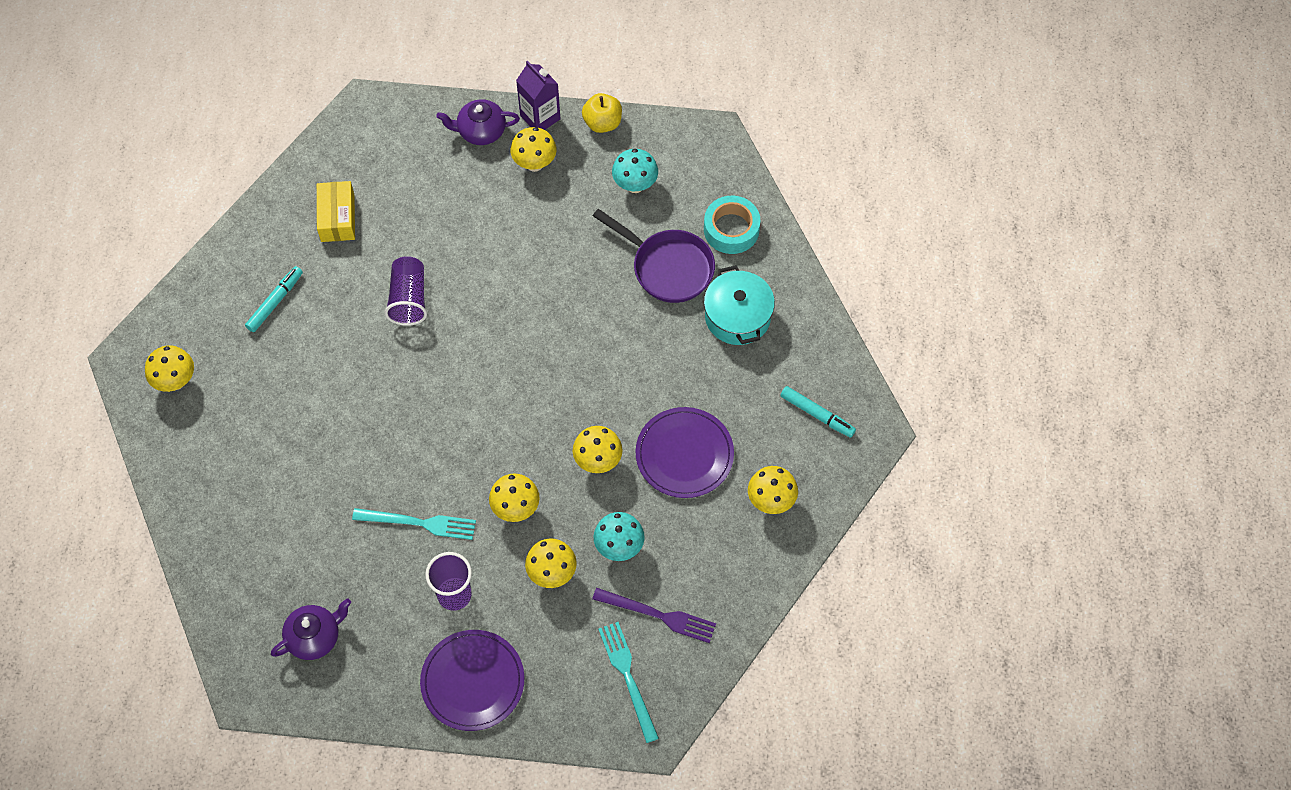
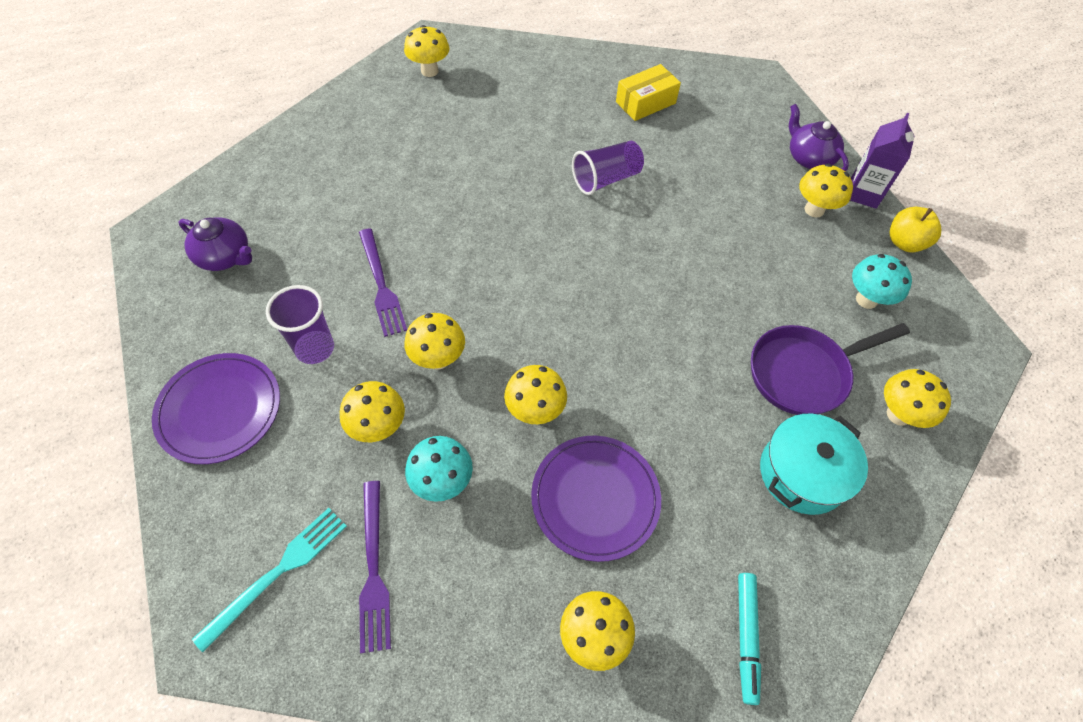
camera: 60 degrees right, 5 degrees down
turquoise marker [245,266,303,332] -> none
turquoise fork [352,508,476,540] -> purple fork [359,229,407,337]
purple pan [593,209,715,303] -> purple pan turned 60 degrees clockwise [751,323,910,415]
turquoise tape [704,196,760,254] -> yellow mushroom [884,369,951,428]

